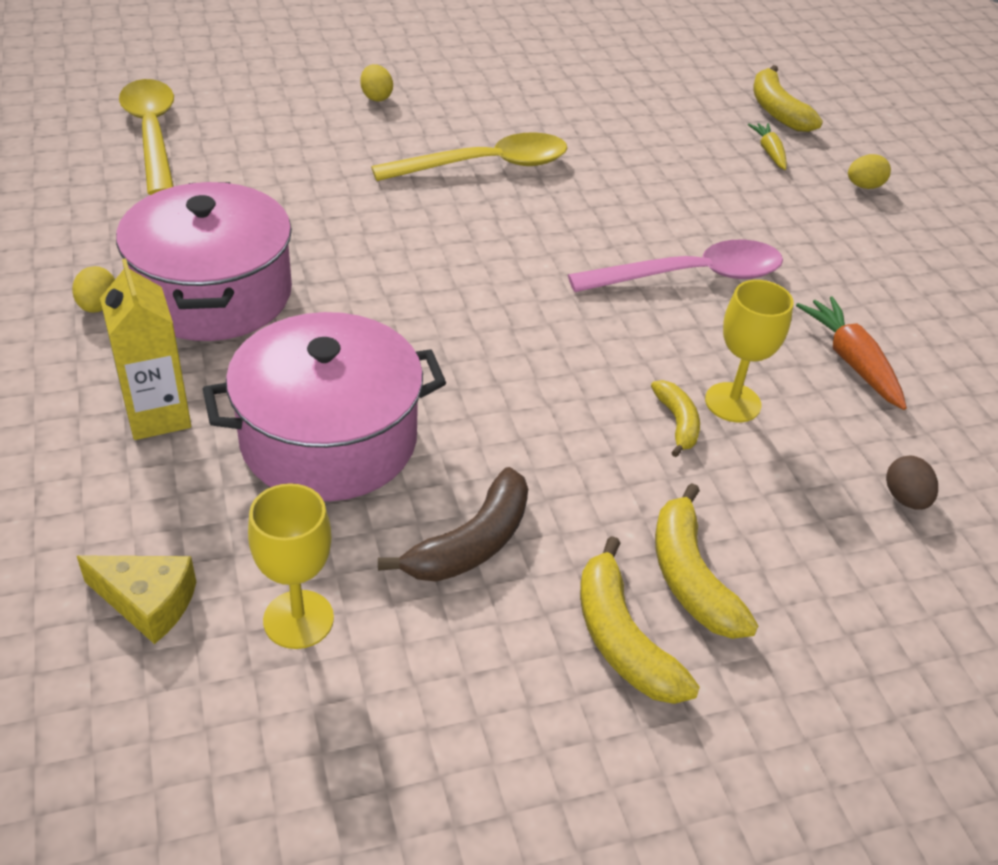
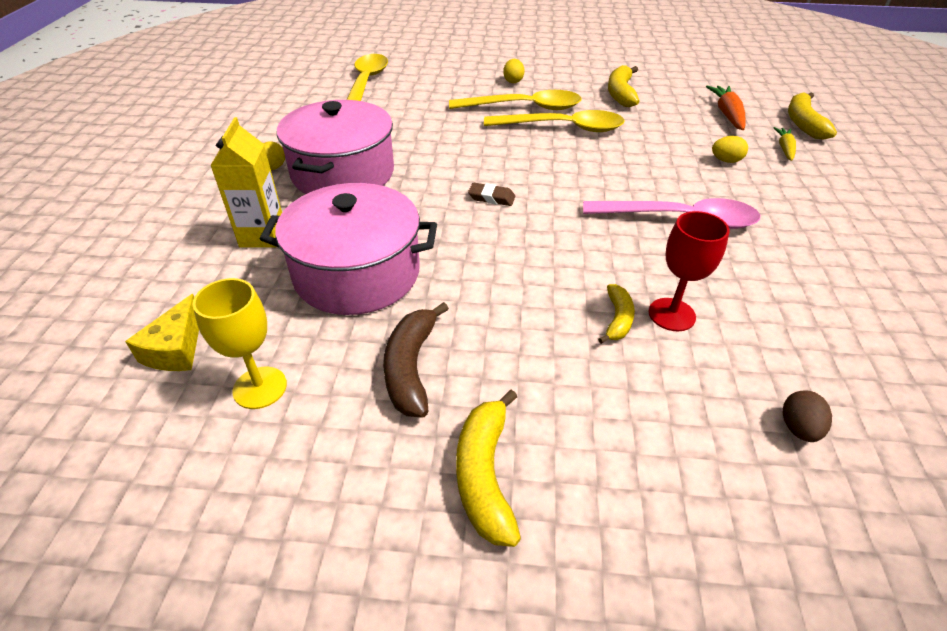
camera: 25 degrees right, 0 degrees up
yellow cheese [77,556,196,644] -> yellow cheese turned 60 degrees clockwise [125,294,199,371]
brown banana [378,467,528,582] -> brown banana turned 120 degrees clockwise [383,302,449,418]
yellow banana [655,483,758,639] -> yellow banana moved to [608,65,639,107]
yellow goblet [705,280,794,422] -> red goblet [649,211,729,331]
orange carrot [796,297,907,410] -> orange carrot moved to [706,85,746,130]
yellow egg [848,154,891,189] -> yellow egg moved to [712,136,748,163]
none -> yellow spoon [449,90,582,110]
none -> brown eraser [468,183,515,206]

